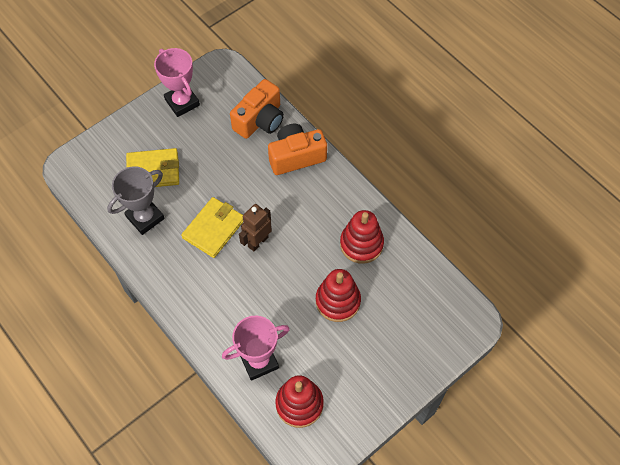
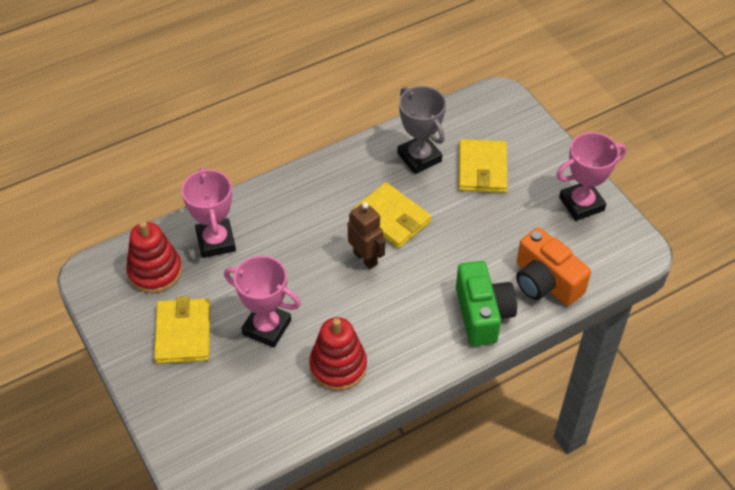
camera: 100 degrees right, 10 degrees down
orange camera [268,124,327,175] -> green camera [456,261,517,346]
red stacking toy [316,269,361,322] -> pink trophy [224,256,301,348]
none -> yellow wallet [154,296,210,364]

